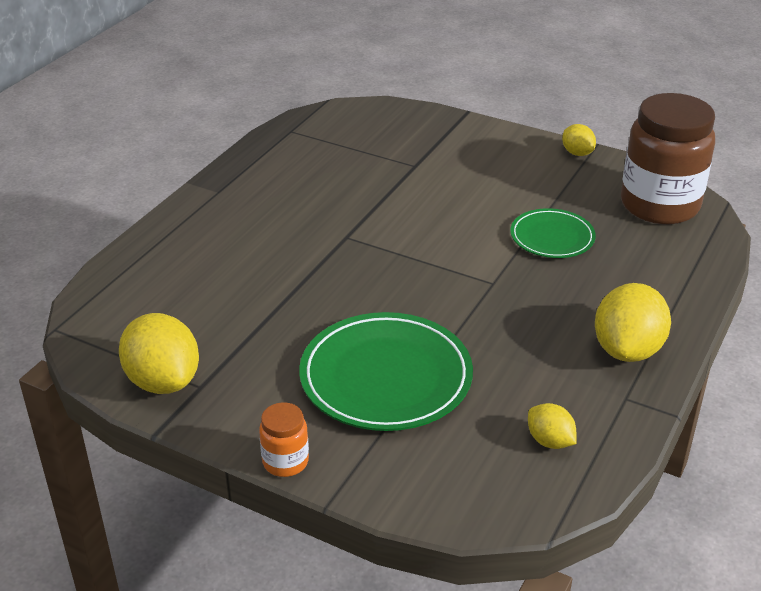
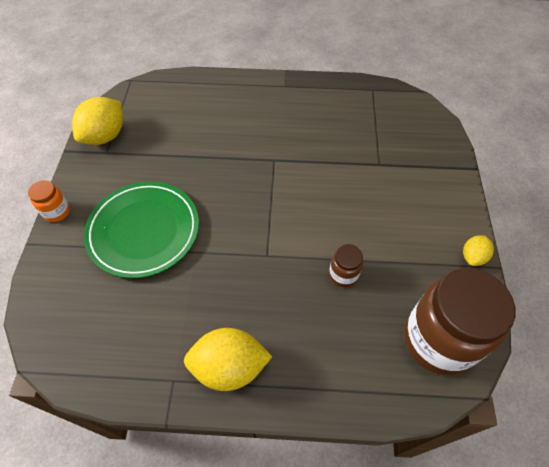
camera: 65 degrees right, 20 degrees up
green plate [510,208,596,258] -> brown jar [329,244,363,287]
yellow lemon [528,403,577,449] -> none

